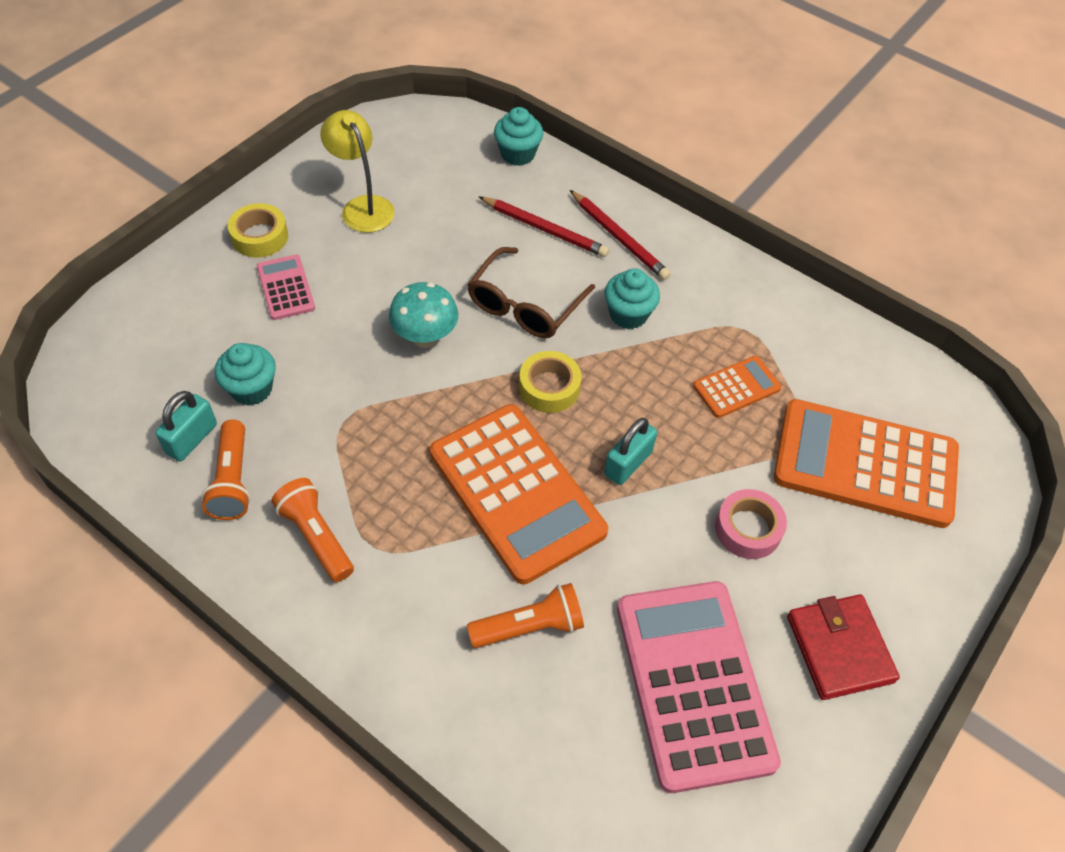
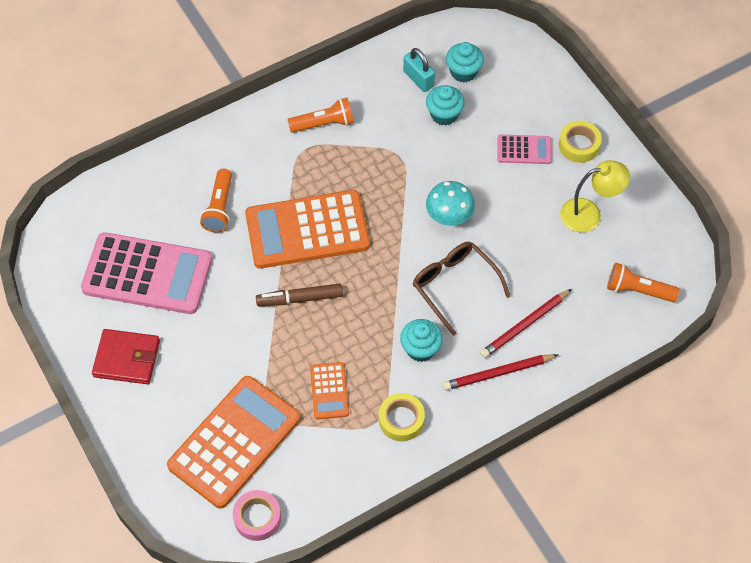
camera: 115 degrees right, 5 degrees up
orange flashlight [201,419,251,520] -> orange flashlight moved to [607,262,679,302]
turquoise cupcake [494,107,543,166] -> turquoise cupcake moved to [446,42,484,83]
yellow tape [519,351,582,413] -> yellow tape moved to [379,393,425,441]
turquoise padlock [604,418,657,485] -> brown marker [256,283,343,306]
pink tape [715,489,787,559] -> pink tape moved to [233,490,281,541]

